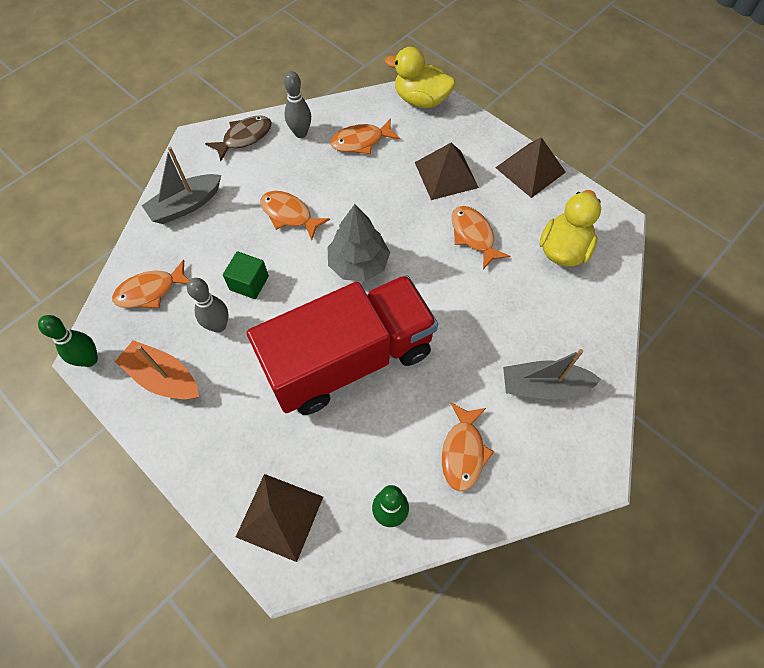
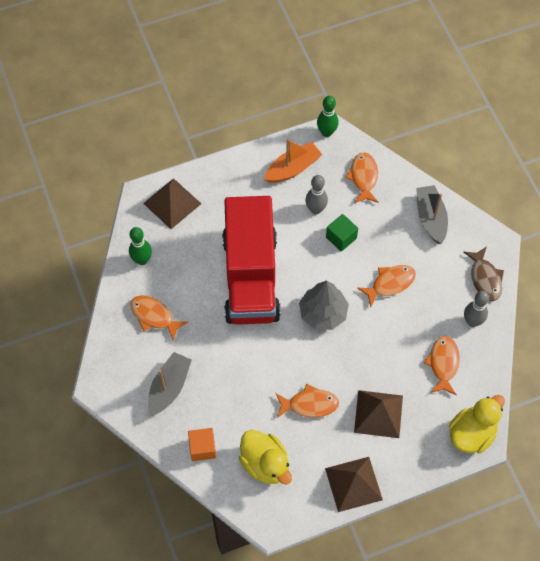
camera: 115 degrees right, 0 degrees up
none -> orange cube [188,428,216,461]

